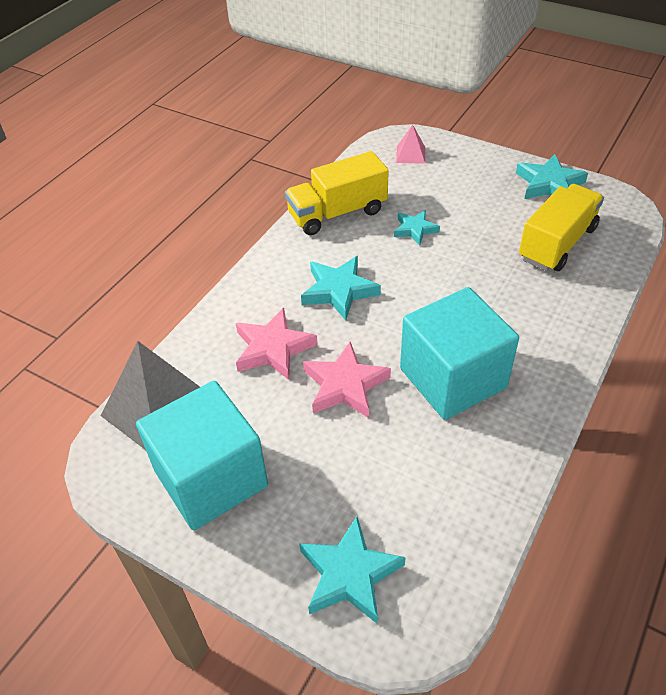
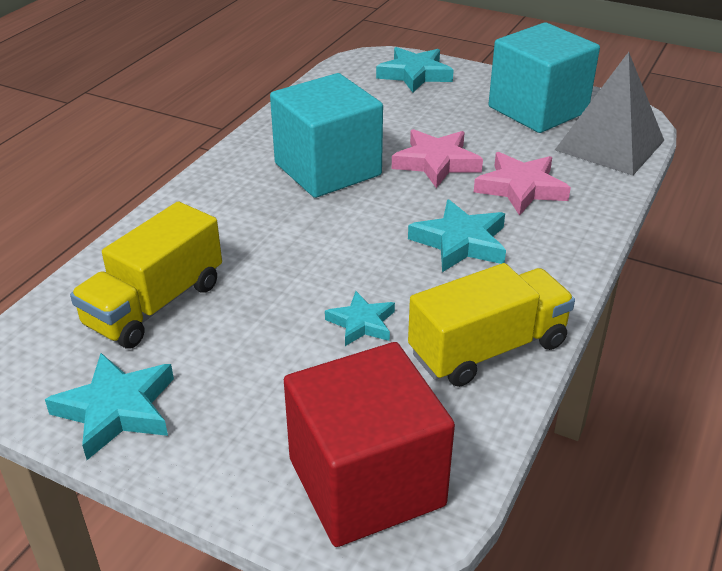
camera: 175 degrees right, 10 degrees down
pink pyramid [396,124,425,164] -> red cube [284,342,455,547]

